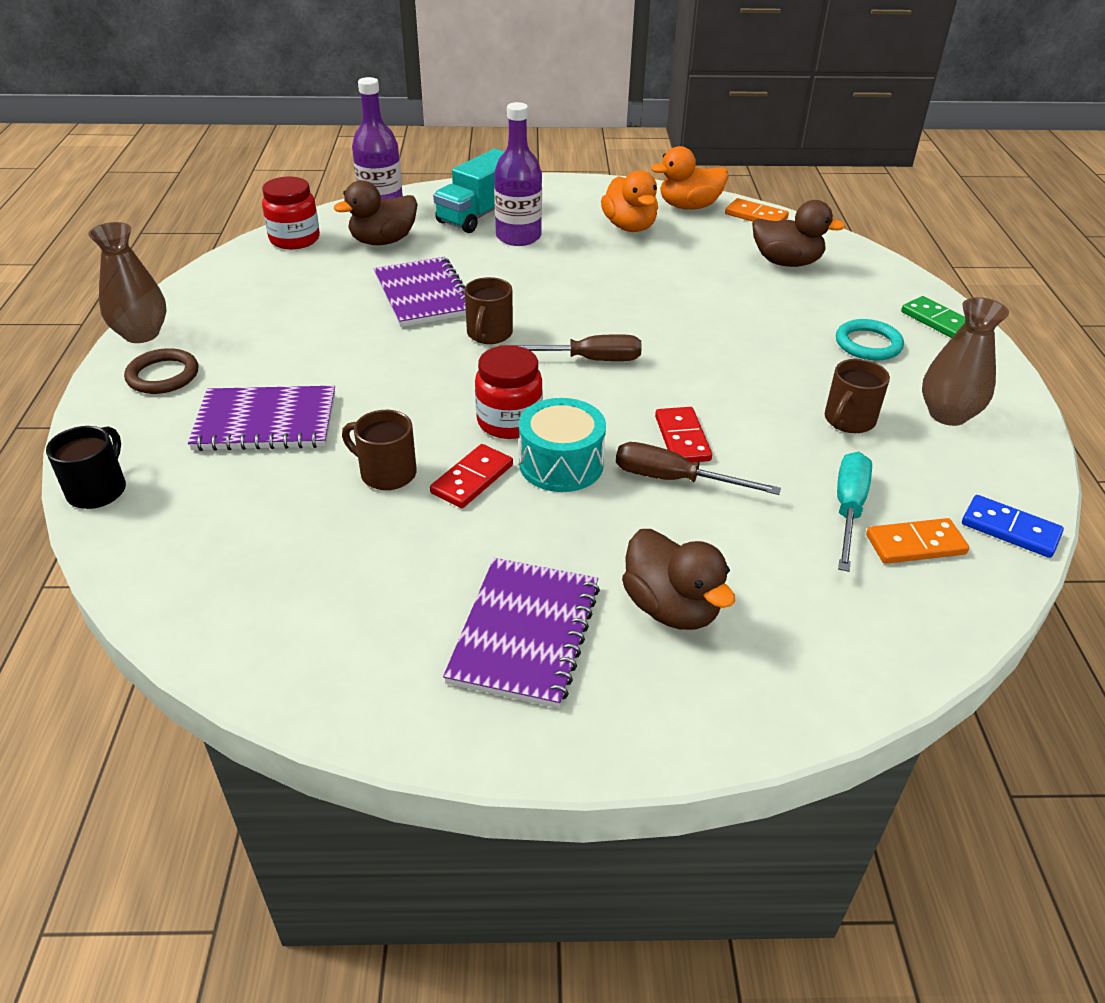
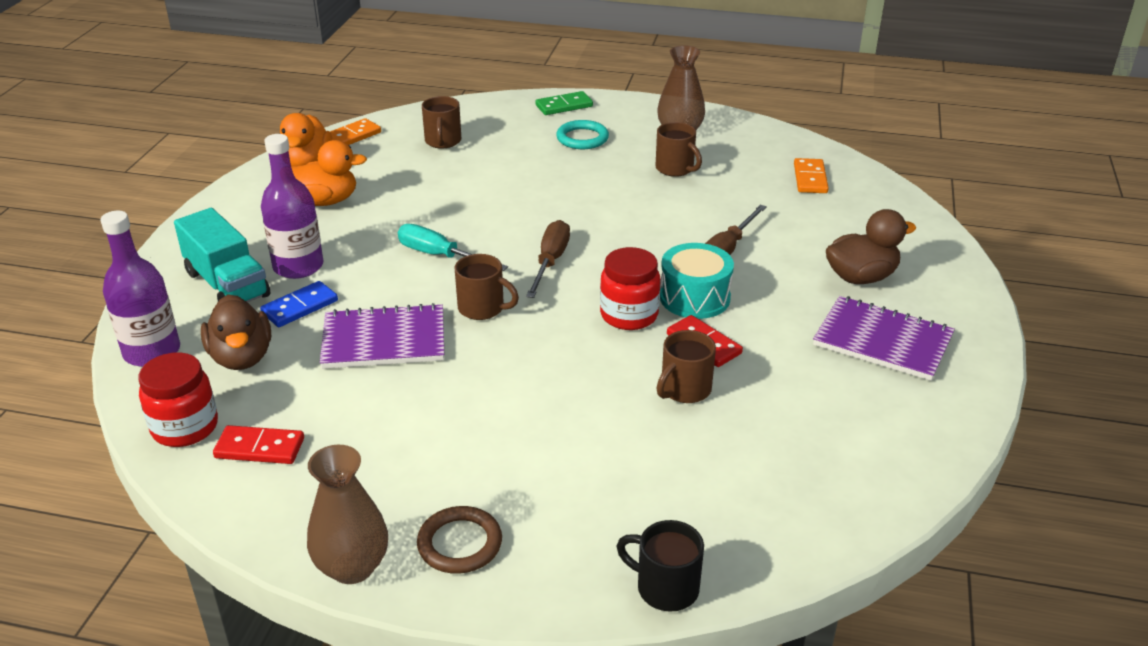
camera: 75 degrees left, 5 degrees down
purple notebook [188,386,335,451] -> none
red domino [655,407,712,463] -> red domino moved to [213,425,304,464]
brown duck [752,200,846,267] -> brown mug [422,96,462,148]
turquoise screwdriver [837,452,872,572] -> turquoise screwdriver moved to [398,224,508,271]
blue domino [962,495,1064,558] -> blue domino moved to [260,281,338,327]

